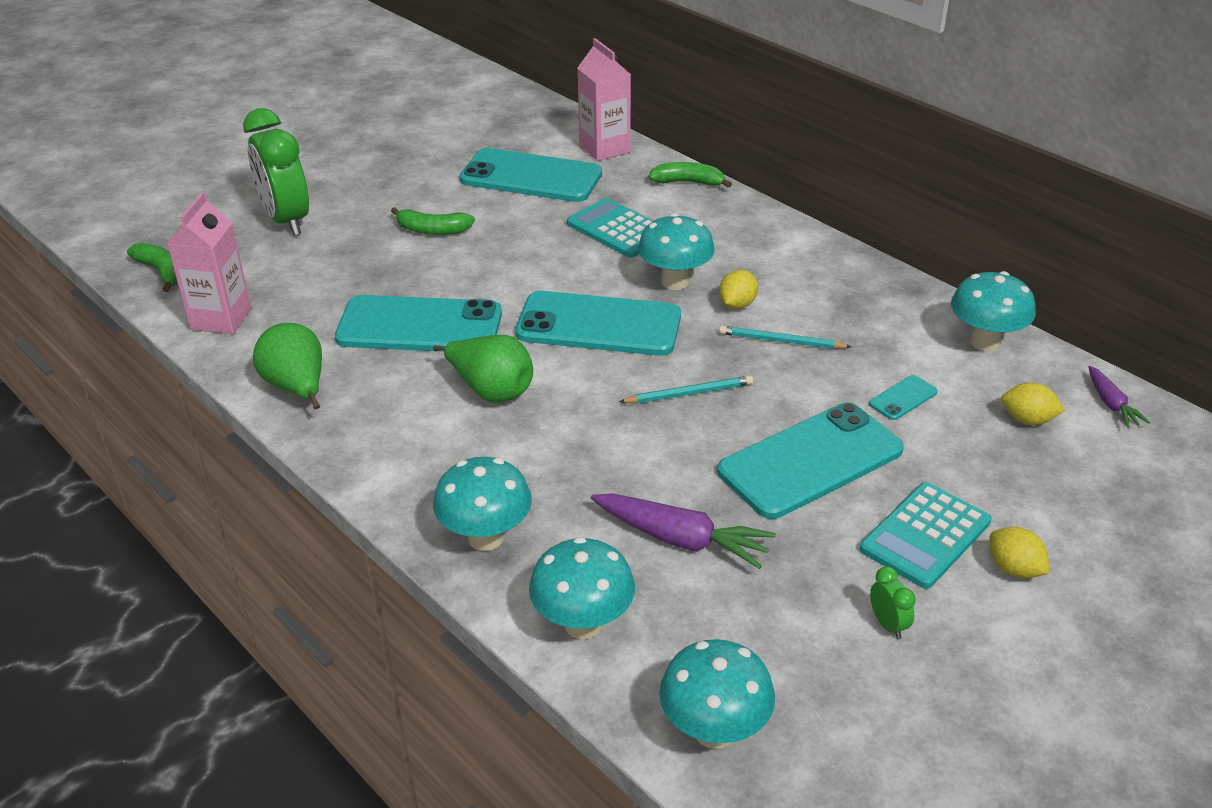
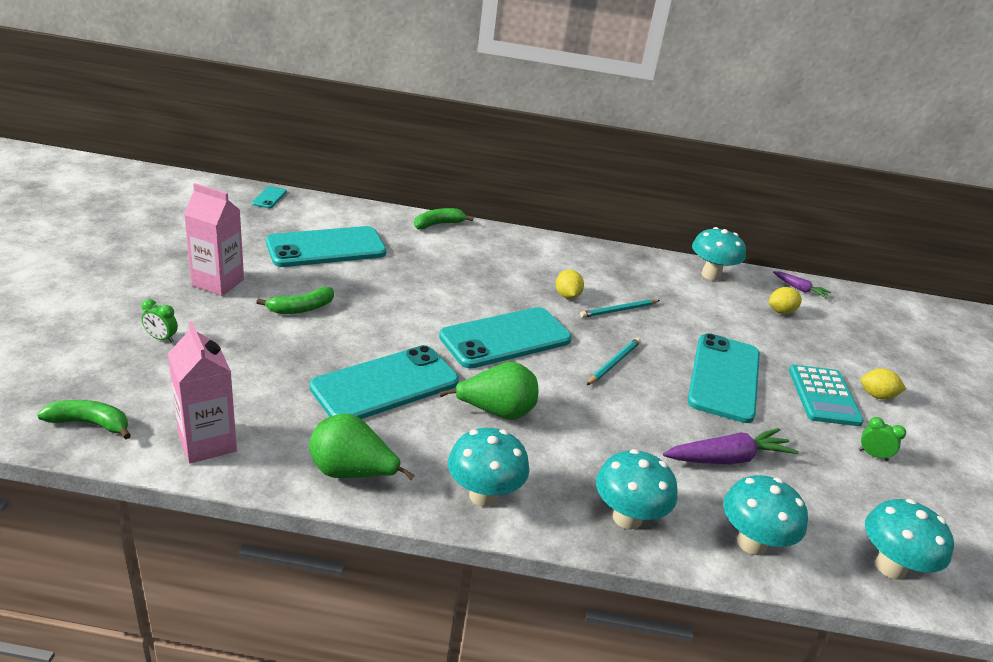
camera: 45 degrees left, 5 degrees down
green clock [243,108,309,235] -> green clock [141,299,178,343], size x0.40
turquoise calculator [567,198,653,258] -> none
pink carton [578,38,631,161] -> pink carton moved to [184,183,244,296]
turquoise mushroom [638,213,715,290] -> turquoise mushroom moved to [448,428,530,507]
turquoise phone [869,375,938,420] -> turquoise phone moved to [252,186,287,208]

